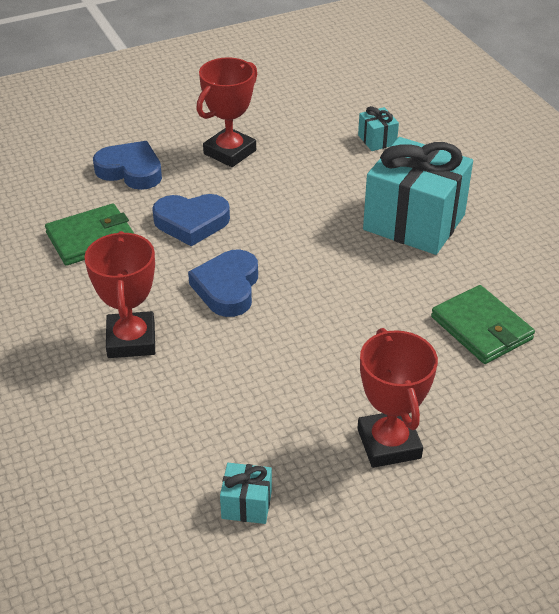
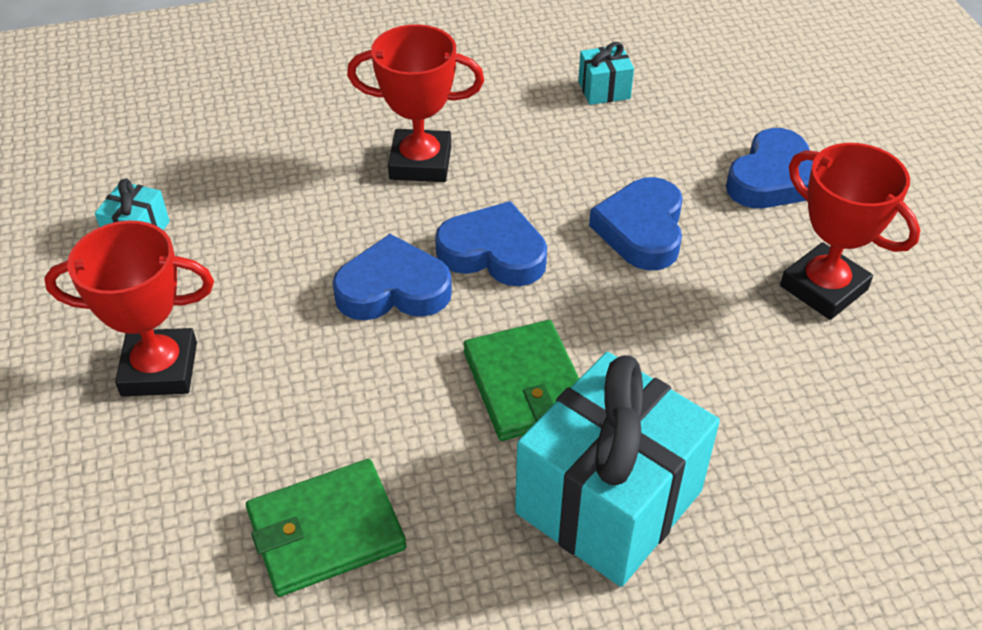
camera: 100 degrees right, 5 degrees up
green wallet [45,203,134,266] -> green wallet moved to [464,320,579,441]
turquoise gift [358,106,399,151] -> turquoise gift moved to [578,42,634,105]
none -> blue heart [332,234,452,320]

